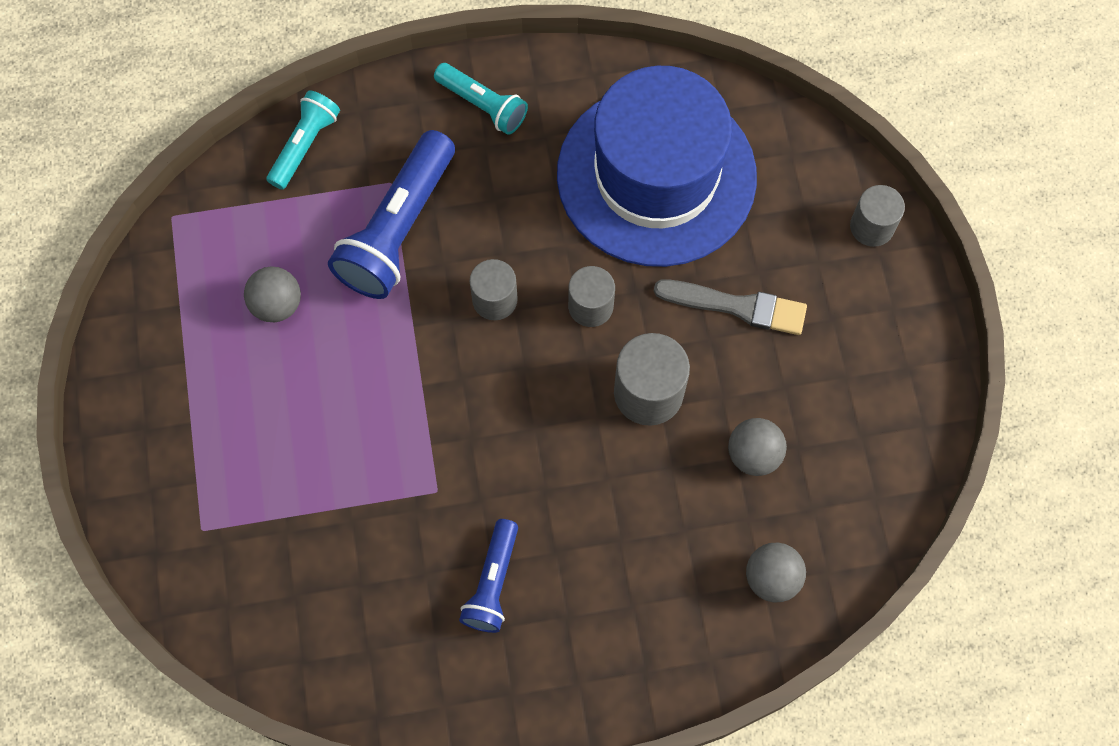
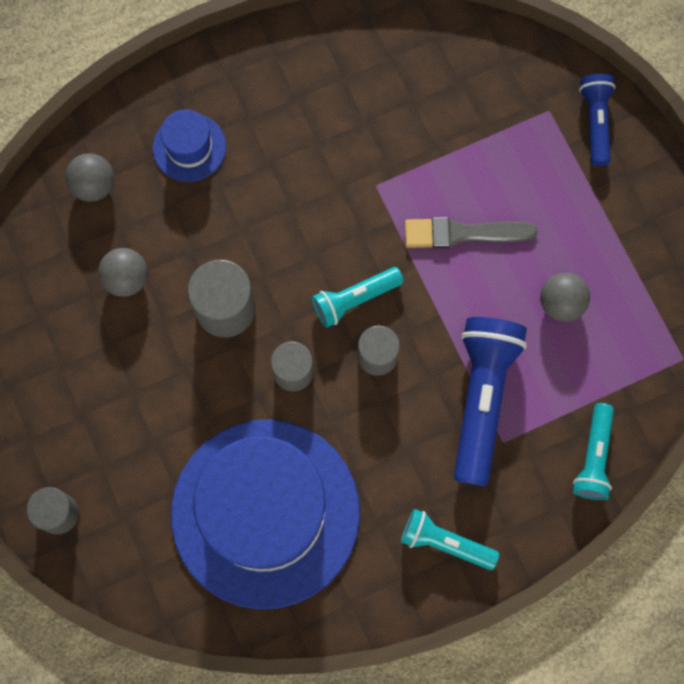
camera: 165 degrees right, 5 degrees up
blue flashlight [459,519,518,633] -> blue flashlight moved to [579,74,615,166]
grey brush [654,279,807,335] -> grey brush moved to [405,217,538,248]
none -> blue hat [153,110,226,182]
none -> turquoise flashlight [312,267,404,328]

